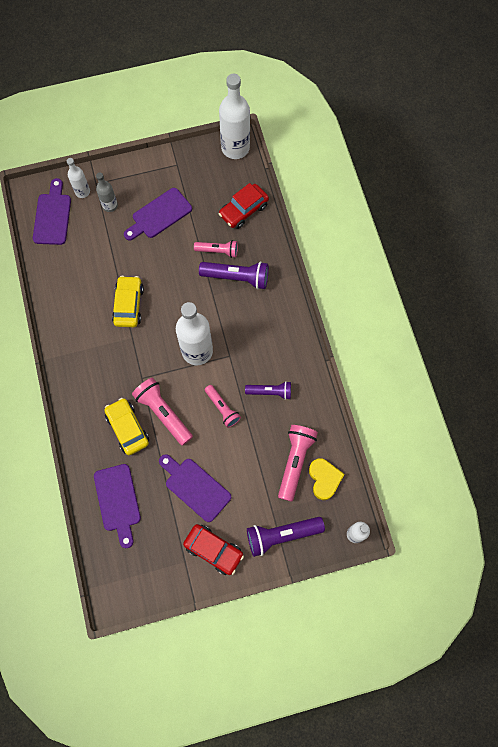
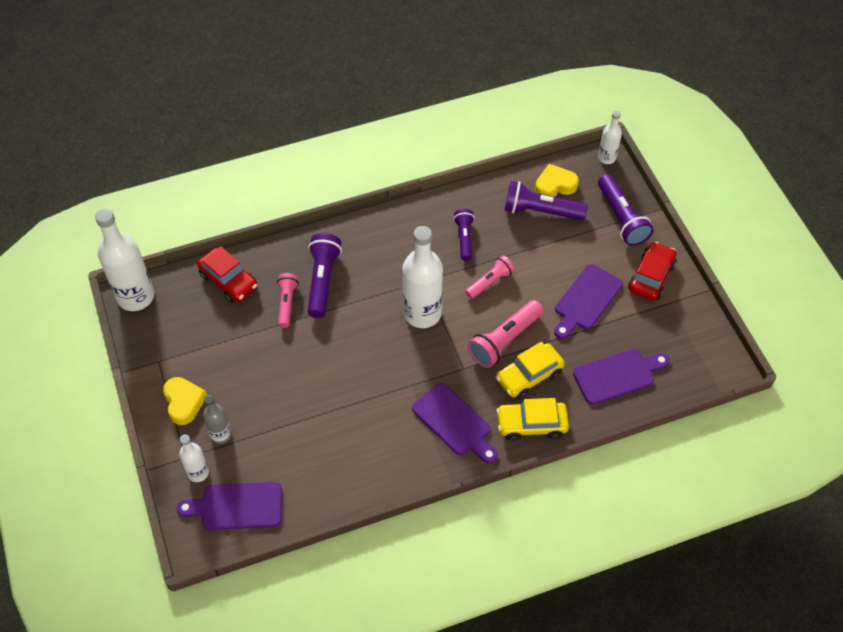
camera: 95 degrees left, 15 degrees down
yellow car [112,276,144,327] -> yellow car moved to [497,398,569,441]
purple cutting board [124,188,192,240] -> purple cutting board moved to [412,383,498,464]
pink flashlight [278,425,318,502] -> purple flashlight [504,181,588,220]
none -> yellow heart [163,377,207,425]

